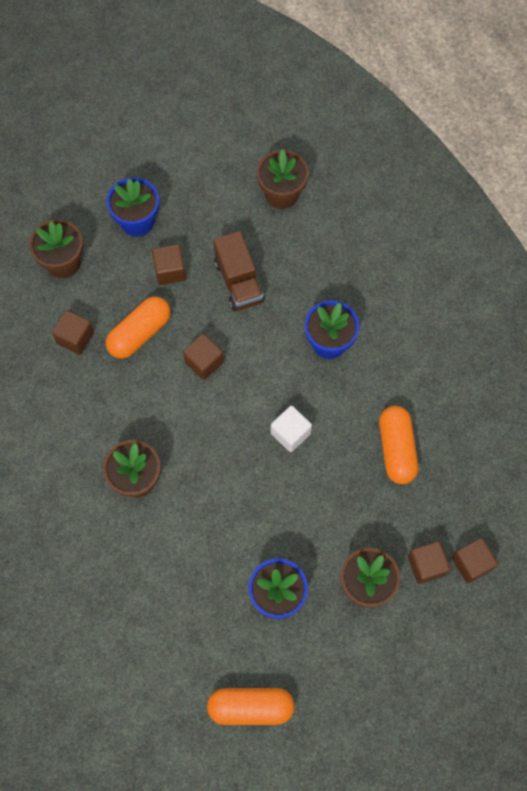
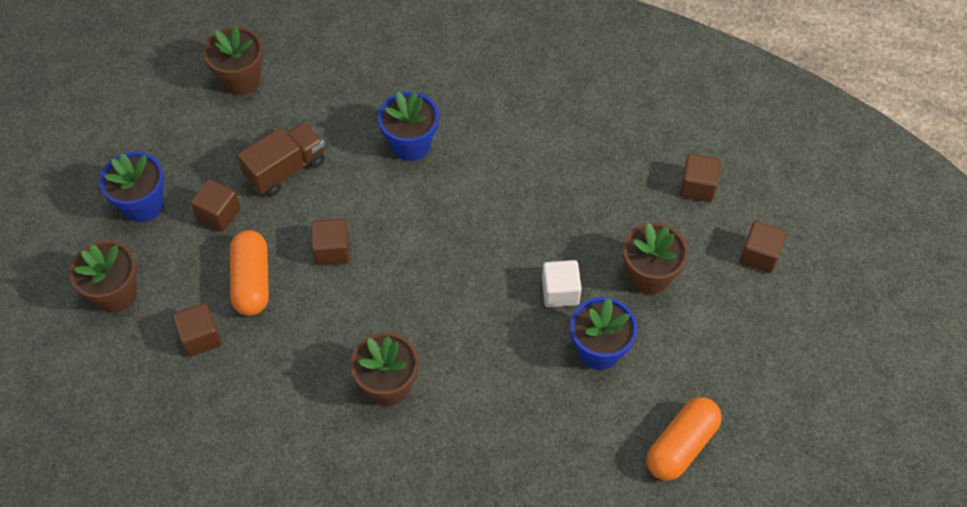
camera: 50 degrees left, 10 degrees down
brown truck [213,231,264,311] -> brown truck turned 60 degrees counterclockwise [237,121,325,197]
white cube [271,406,312,452] -> white cube moved to [542,260,582,307]
orange capsule [379,406,418,484] -> none
brown cube [408,541,451,584] -> brown cube moved to [740,221,786,273]

